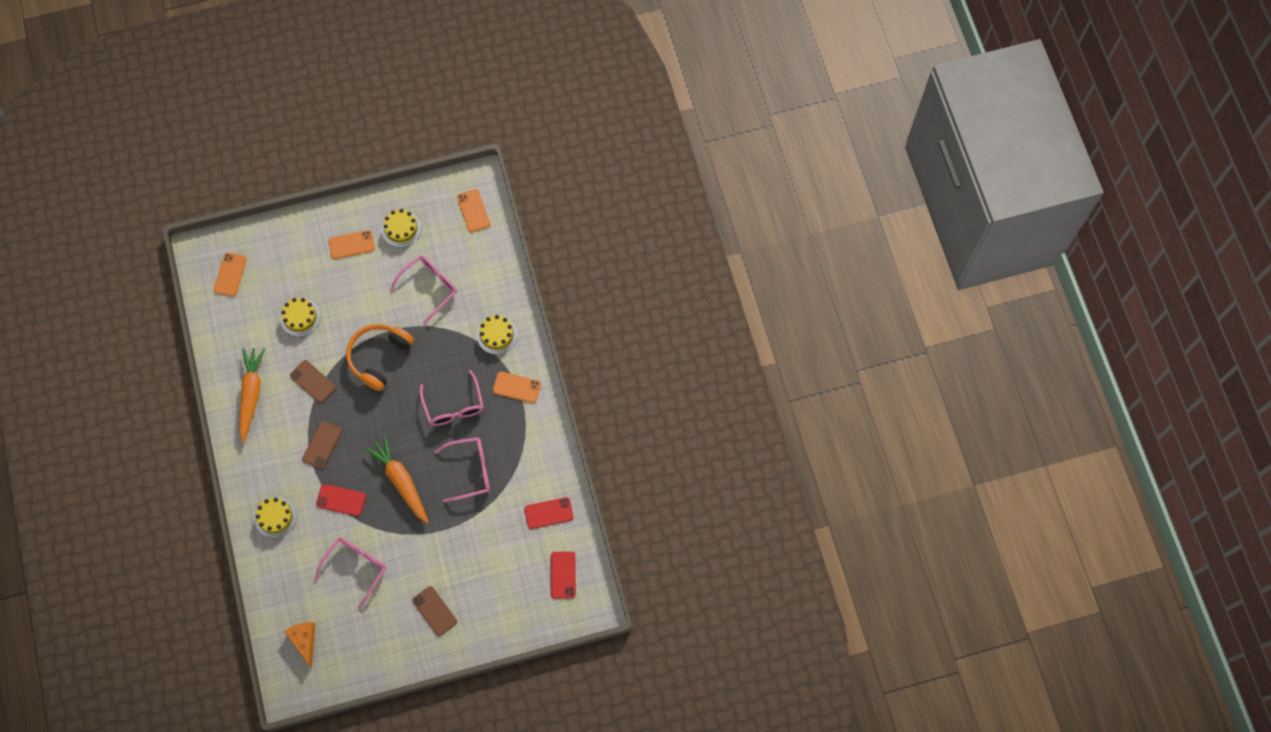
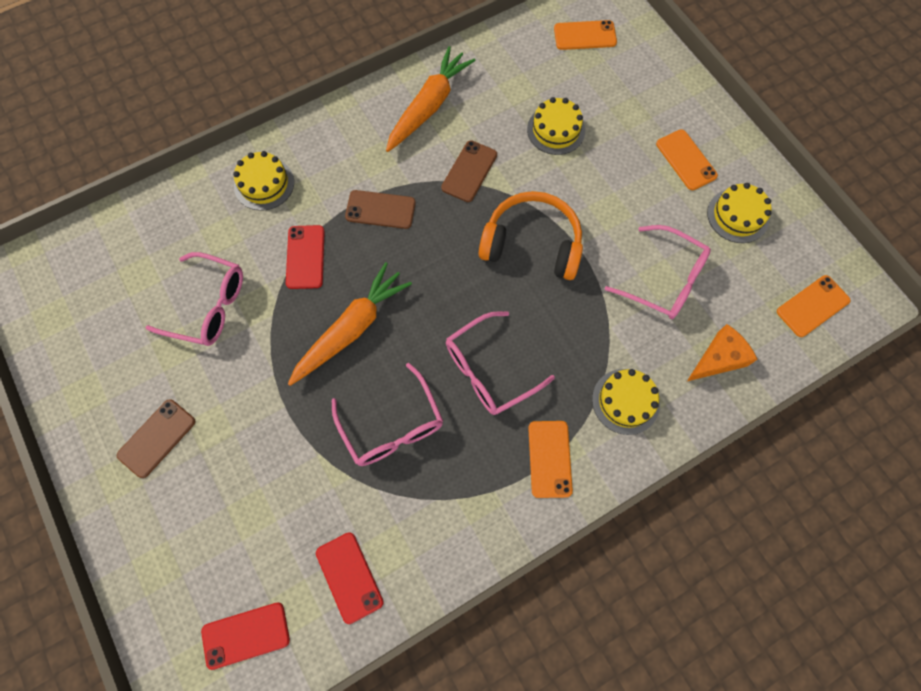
camera: 75 degrees right, 0 degrees up
orange carrot [239,348,265,443] -> orange carrot turned 45 degrees counterclockwise [386,46,476,152]
orange cheese [284,622,315,667] -> orange cheese moved to [687,324,758,381]

